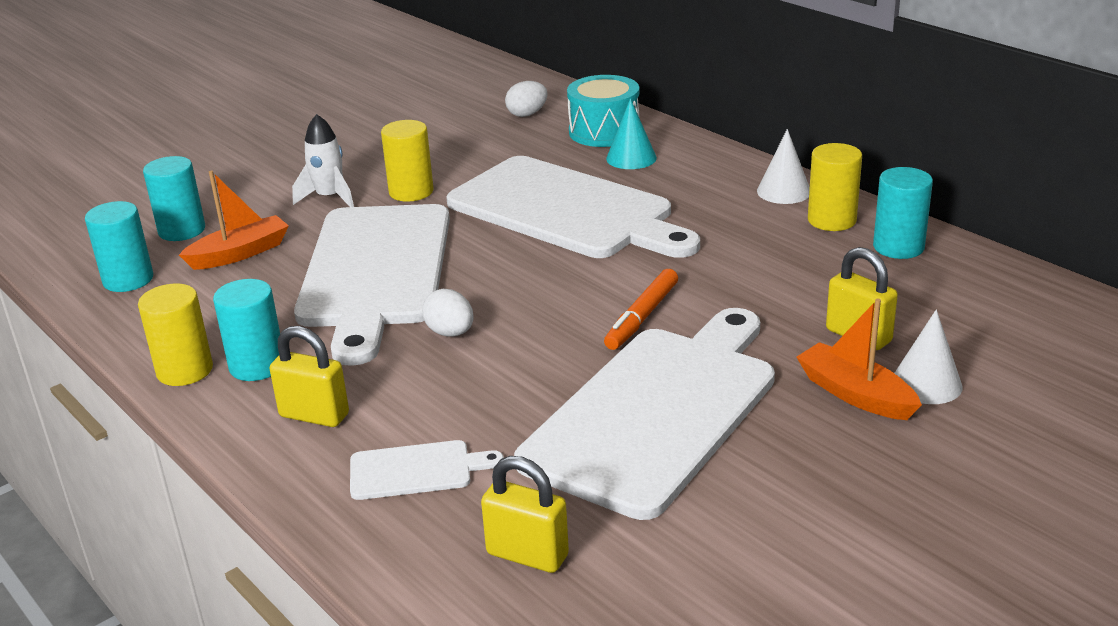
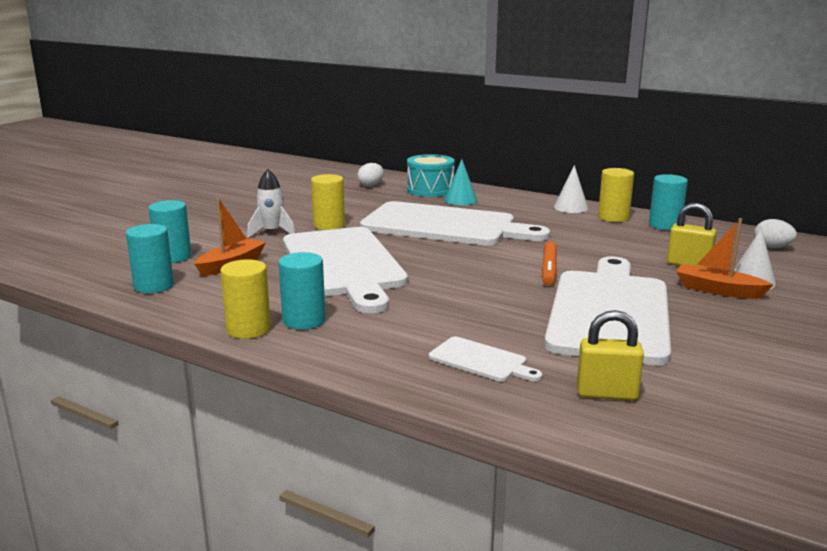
camera: 20 degrees left, 10 degrees down
yellow padlock [270,326,349,427] -> none
white cutting board [350,440,504,500] -> white cutting board turned 60 degrees clockwise [429,337,543,381]
white egg [422,289,474,337] -> white egg moved to [754,219,797,248]

